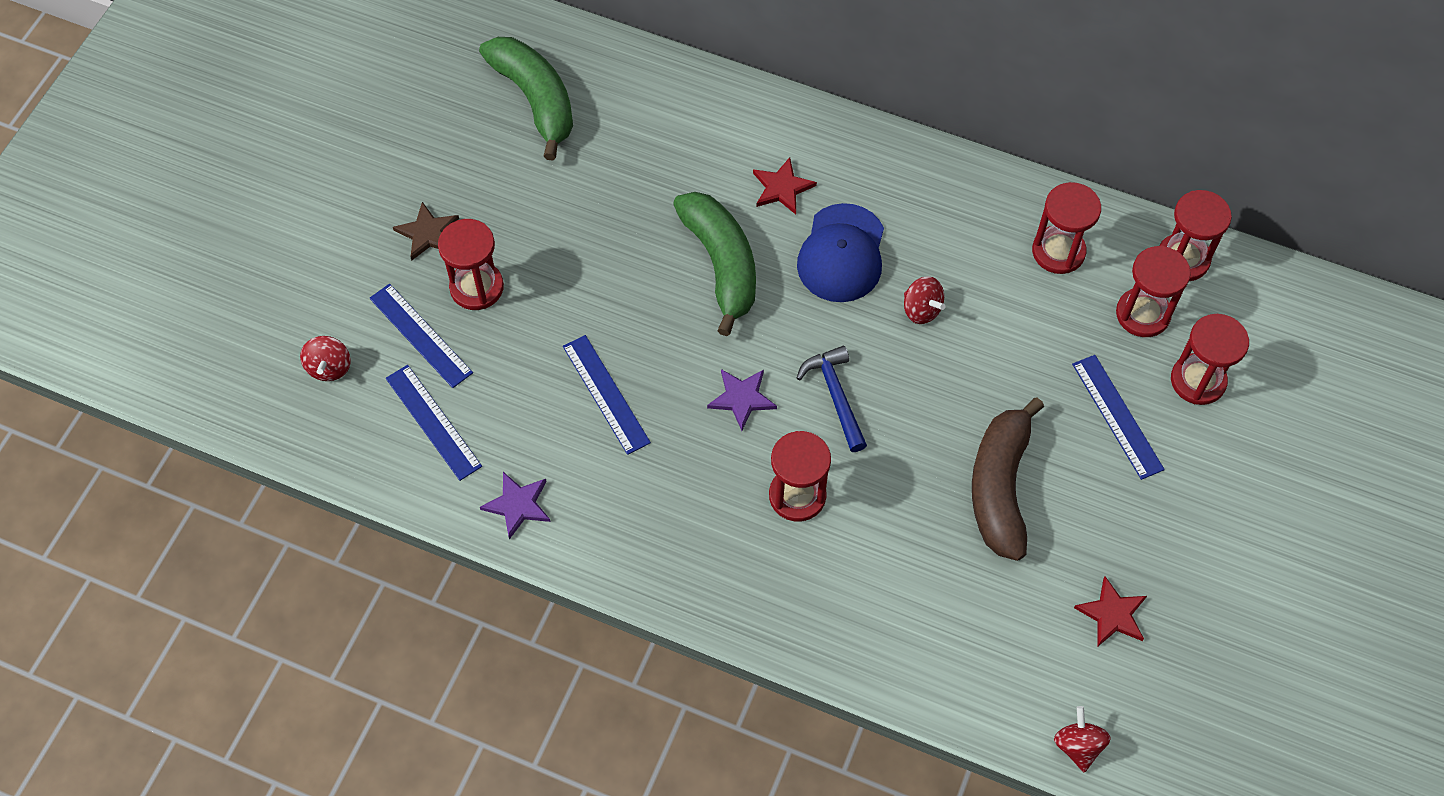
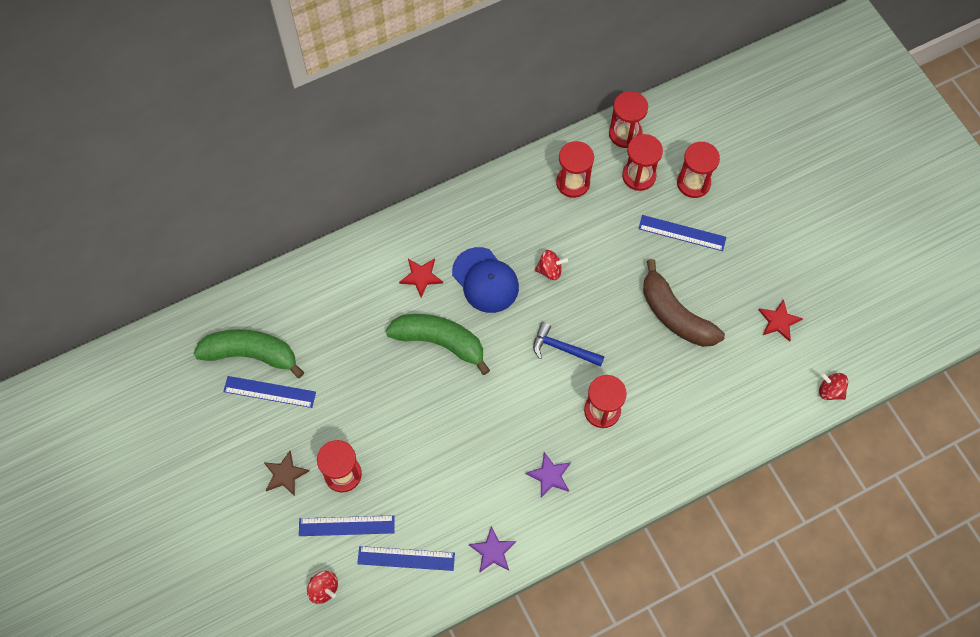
camera: 50 degrees left, 5 degrees up
blue ruler [563,335,651,455] -> blue ruler moved to [223,376,316,408]
purple star [707,369,777,431] -> purple star moved to [526,452,571,498]

